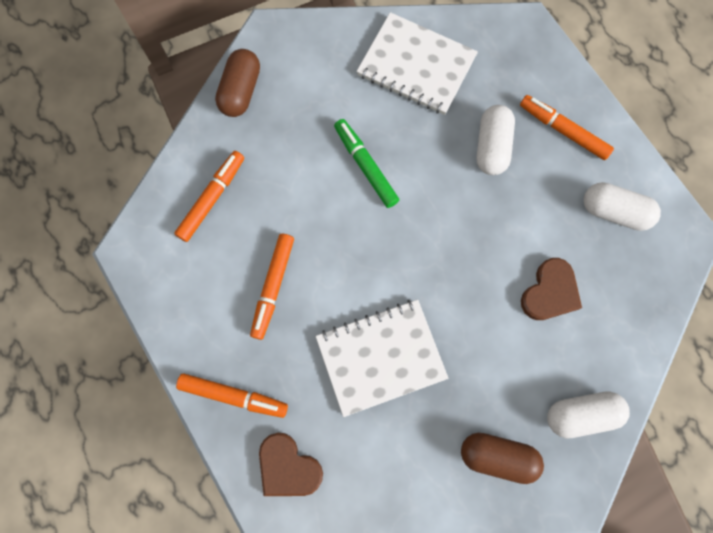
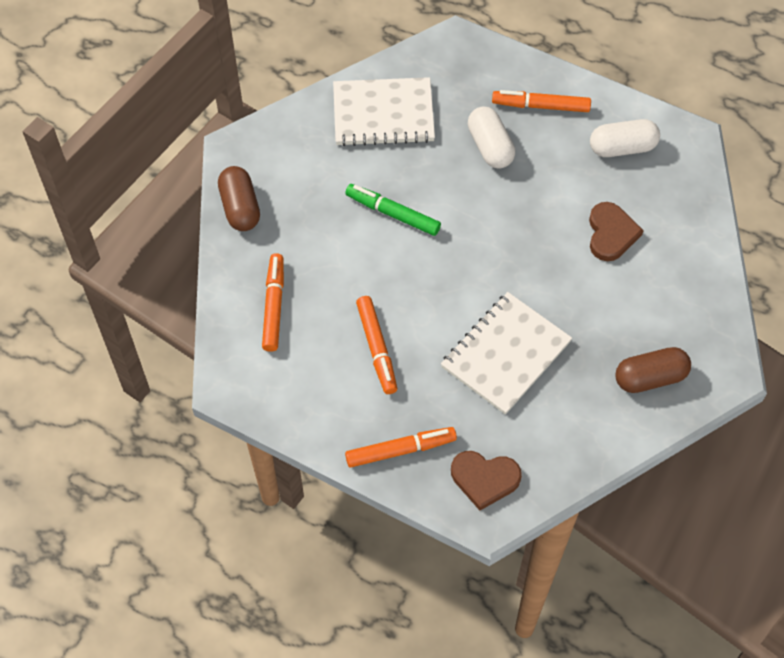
camera: 30 degrees left, 15 degrees down
white capsule [547,391,630,438] -> none

